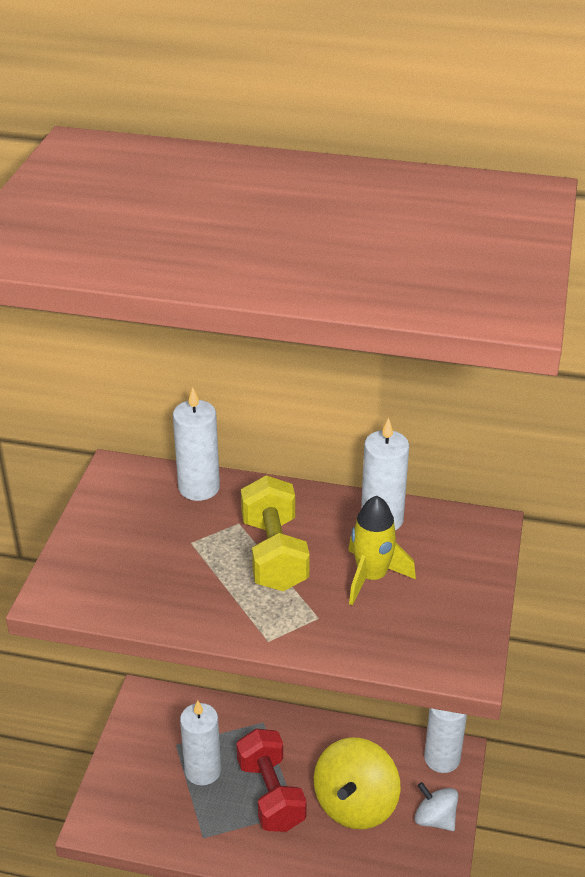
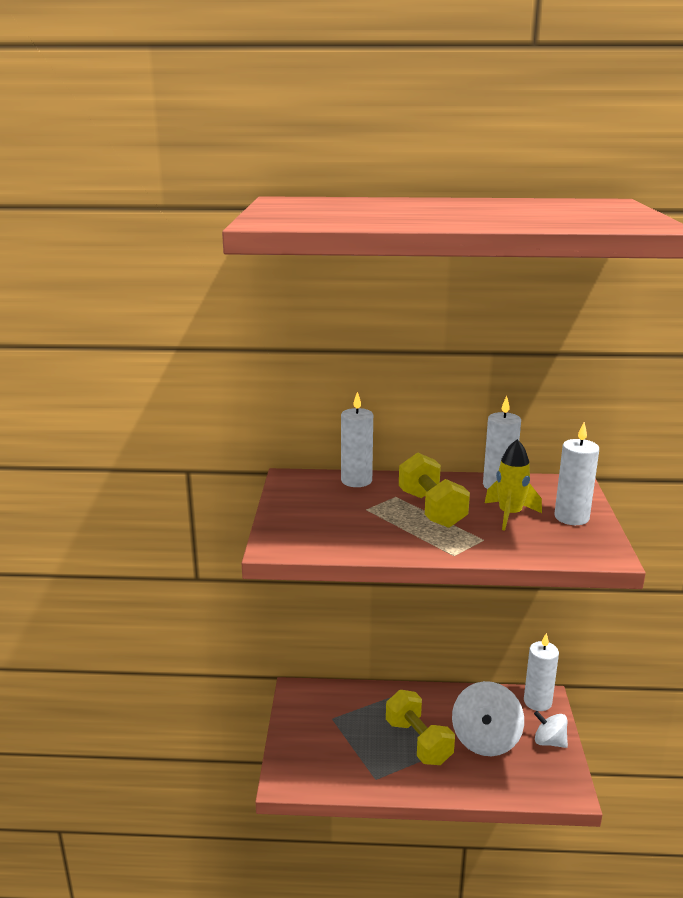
camera: 10 degrees left, 15 degrees down
white candle [180,700,221,786] -> white candle moved to [554,422,599,525]
red dumbbell [236,729,307,832] -> yellow dumbbell [386,690,455,765]
yellow spinning top [314,738,401,829] -> white spinning top [452,681,524,756]

